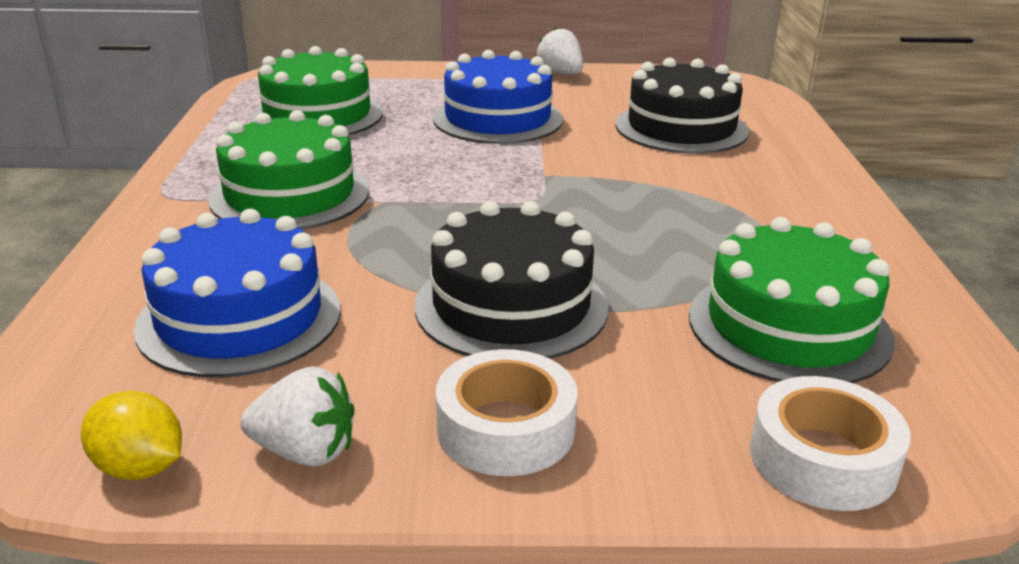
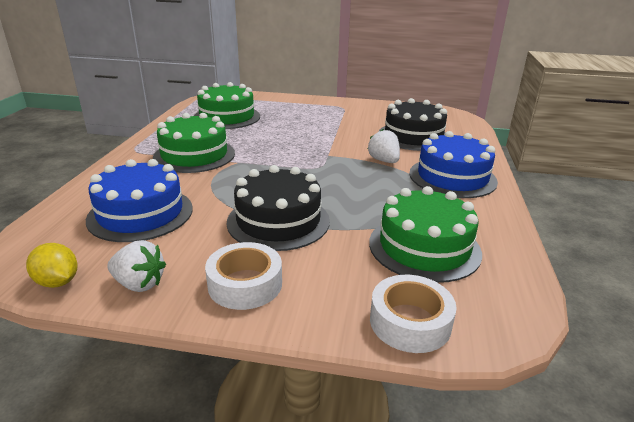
camera: 10 degrees right, 0 degrees up
blue cake [433,50,563,144] -> blue cake moved to [409,131,498,198]
white strawberry [536,28,583,75] -> white strawberry moved to [367,129,400,163]

